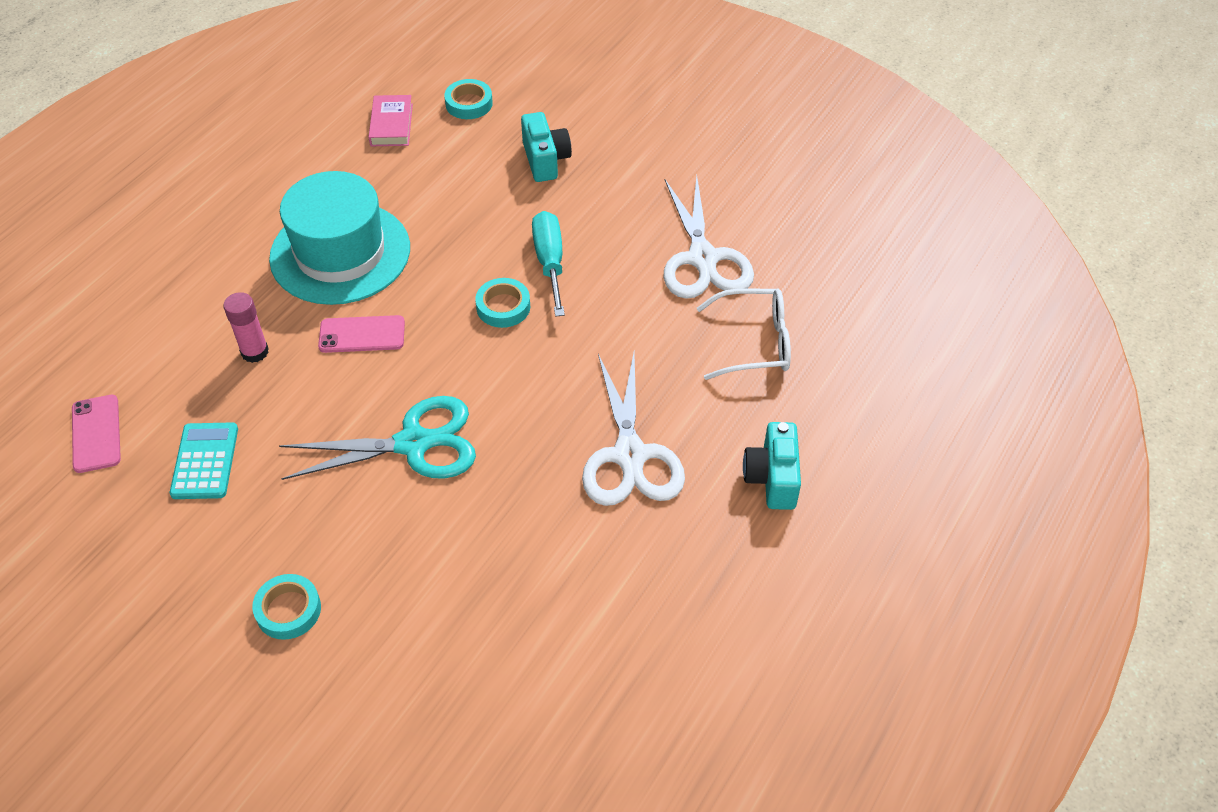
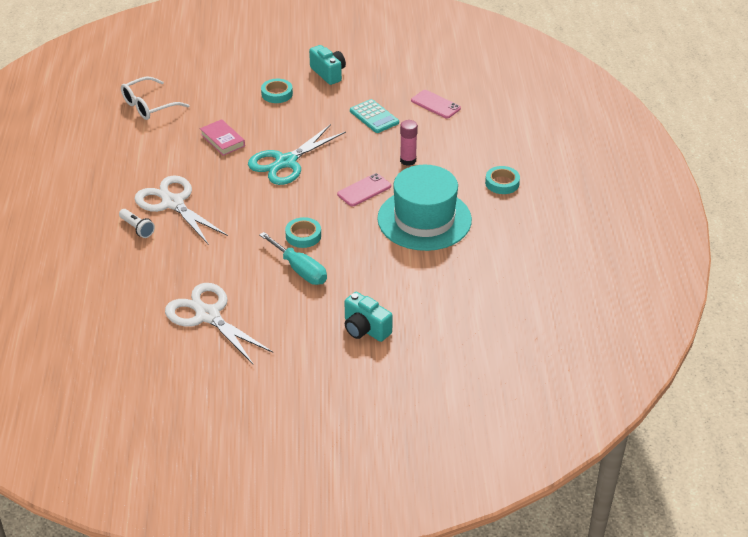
camera: 145 degrees right, 10 degrees down
pink book [368,95,413,146] -> pink book moved to [200,119,245,156]
turquoise tape [444,79,493,119] -> turquoise tape moved to [485,166,520,194]
white glasses [697,288,791,380] -> white glasses moved to [121,77,190,120]
turquoise camera [743,422,801,510] -> turquoise camera moved to [309,45,346,85]
none -> white flashlight [119,209,155,238]

